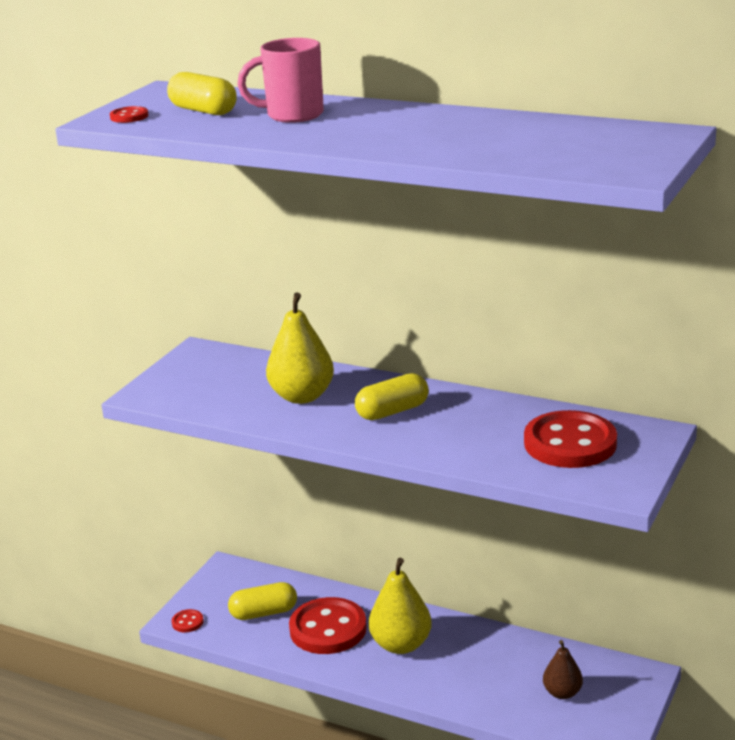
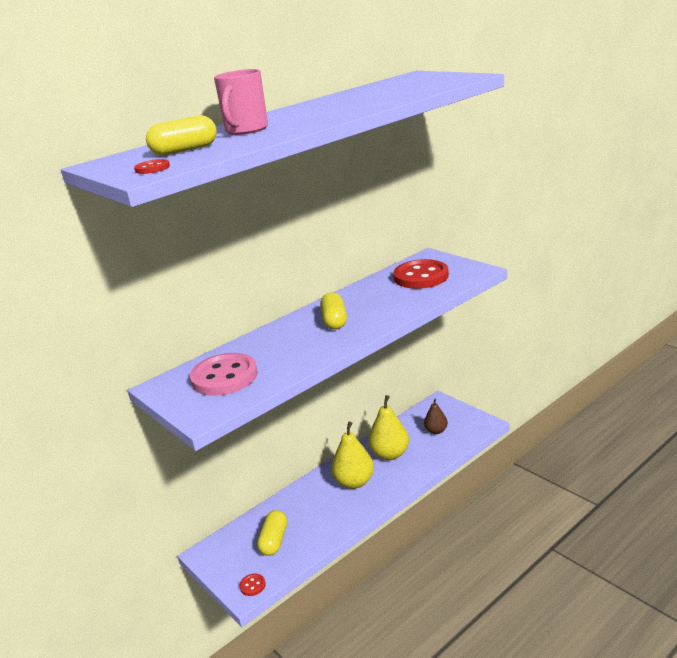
camera: 65 degrees left, 0 degrees up
yellow pear [266,292,334,404] -> yellow pear moved to [368,395,409,460]
red button [289,597,367,654] -> none
none -> pink button [190,353,258,396]

